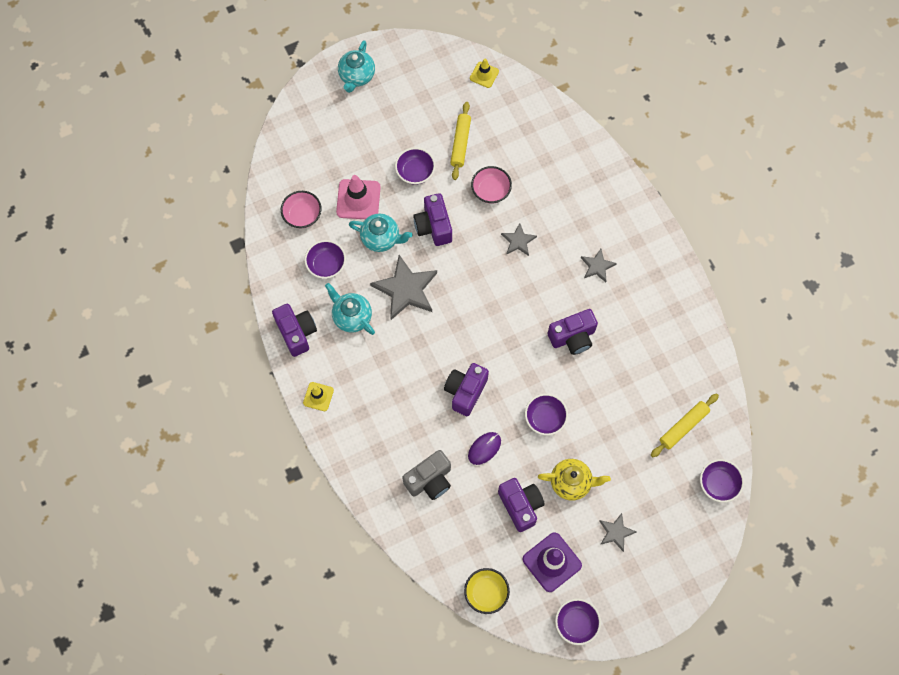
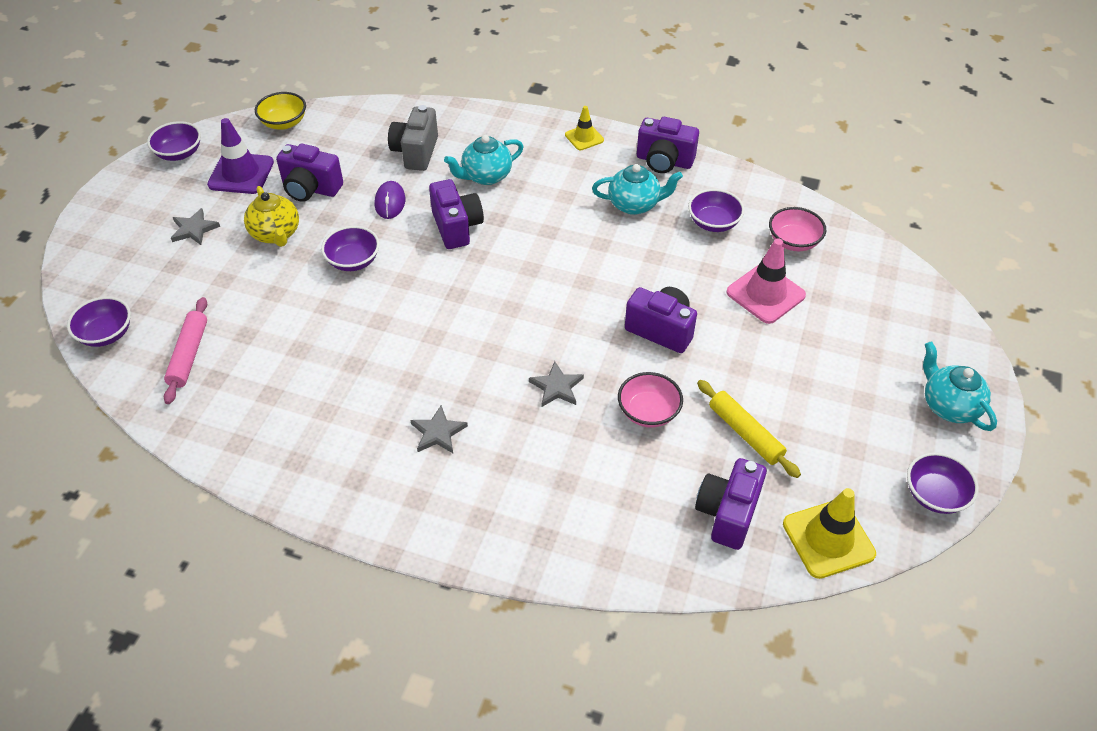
camera: 135 degrees right, 20 degrees down
turquoise teapot [349,214,412,252] -> turquoise teapot moved to [444,135,524,185]
grey star [370,255,437,320] -> none
purple bowl [395,147,435,185] -> purple bowl moved to [907,452,979,514]
yellow traffic cone [470,58,499,88] -> yellow traffic cone [783,488,876,579], size x1.70
yellow teapot [538,459,611,501] -> yellow teapot turned 75 degrees counterclockwise [244,186,299,247]
purple camera [547,309,598,355] -> purple camera moved to [695,458,767,550]
yellow rolling pin [651,393,719,457] -> pink rolling pin [164,297,207,404]

